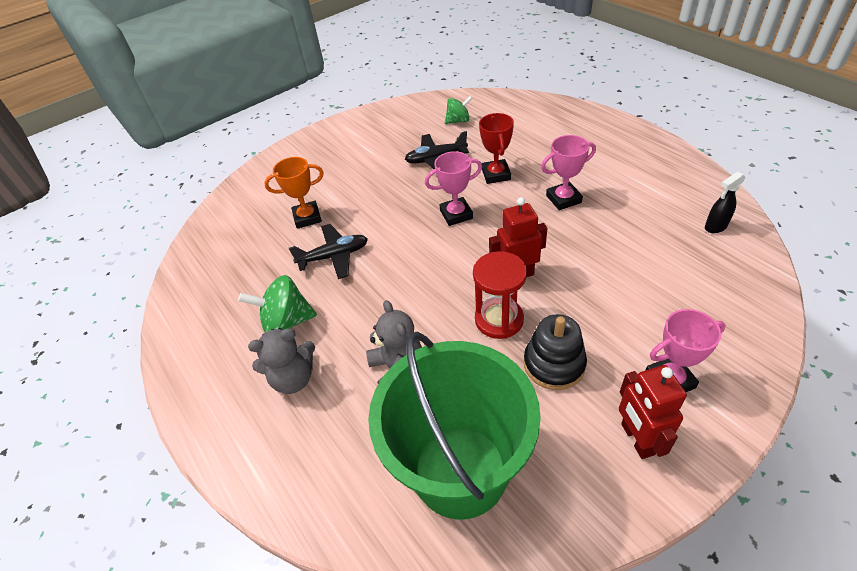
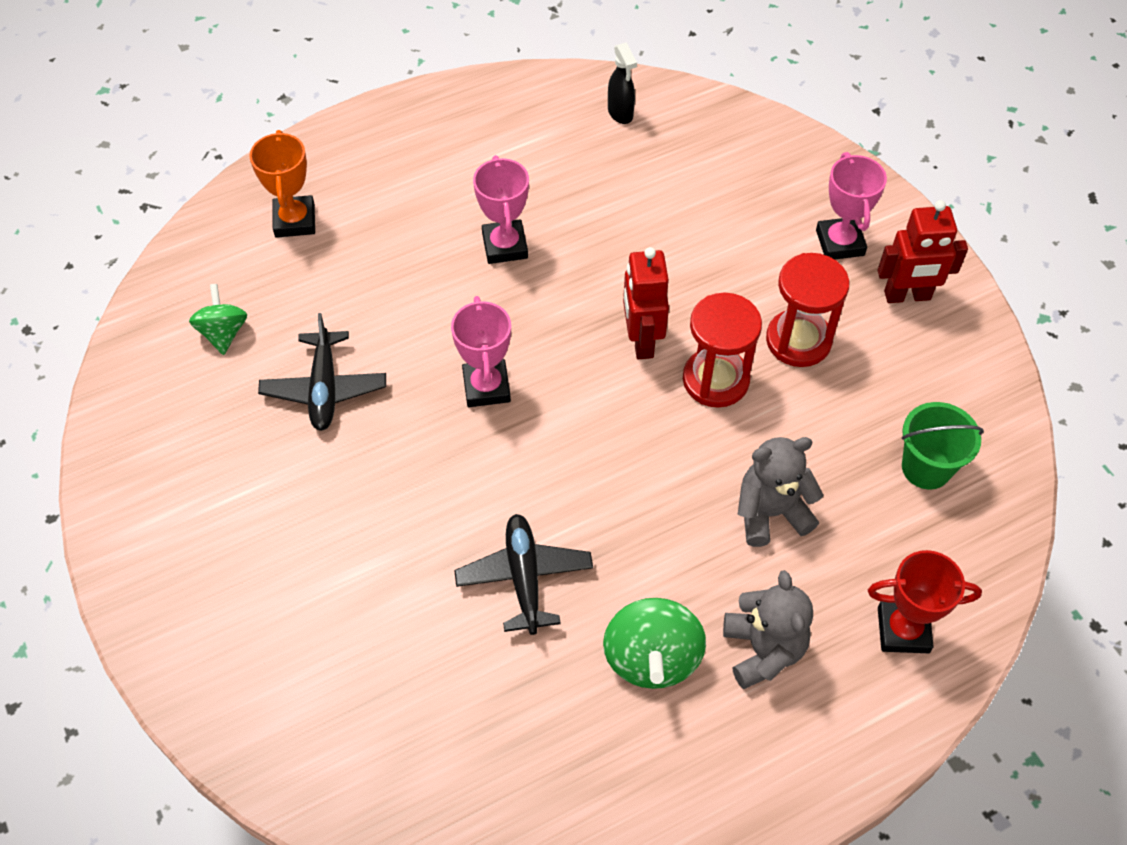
camera: 85 degrees left, 10 degrees up
orange trophy [264,157,324,229] -> orange trophy moved to [249,130,315,238]
green bucket [368,331,541,520] -> green bucket [902,402,984,490], size x0.44
red trophy [479,113,514,184] -> red trophy moved to [868,550,982,653]
black stacking toy [524,314,587,390] -> red hourglass [766,253,849,367]

